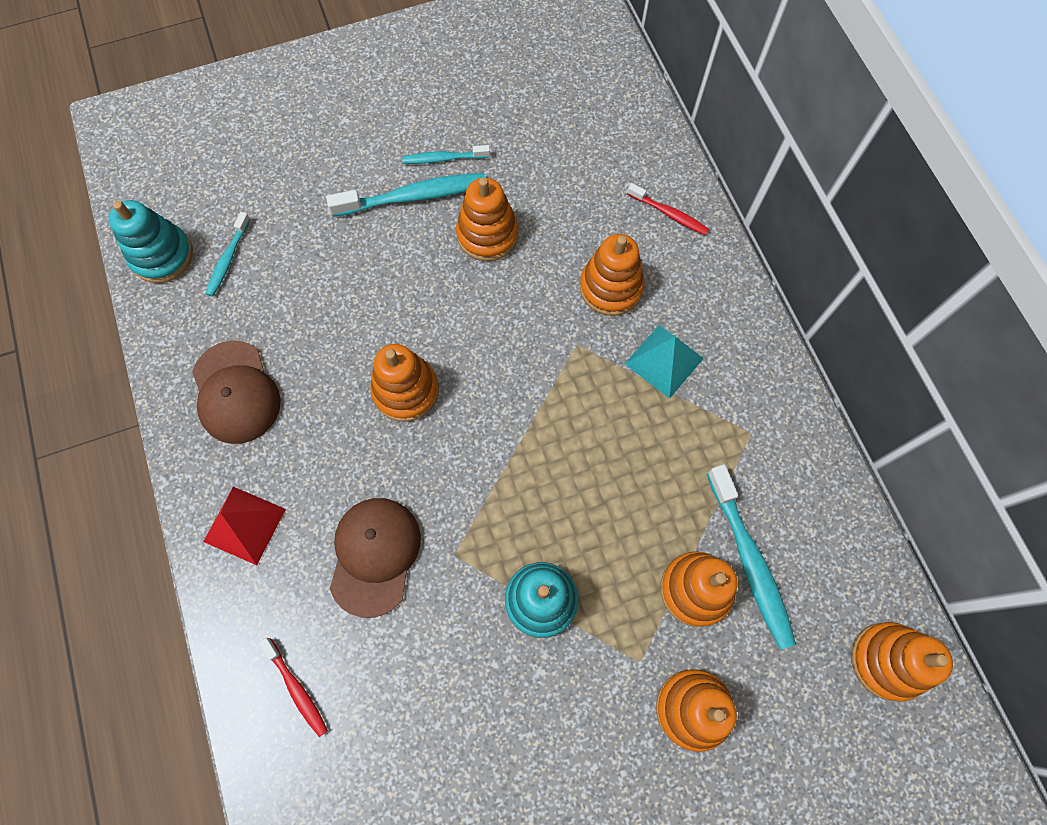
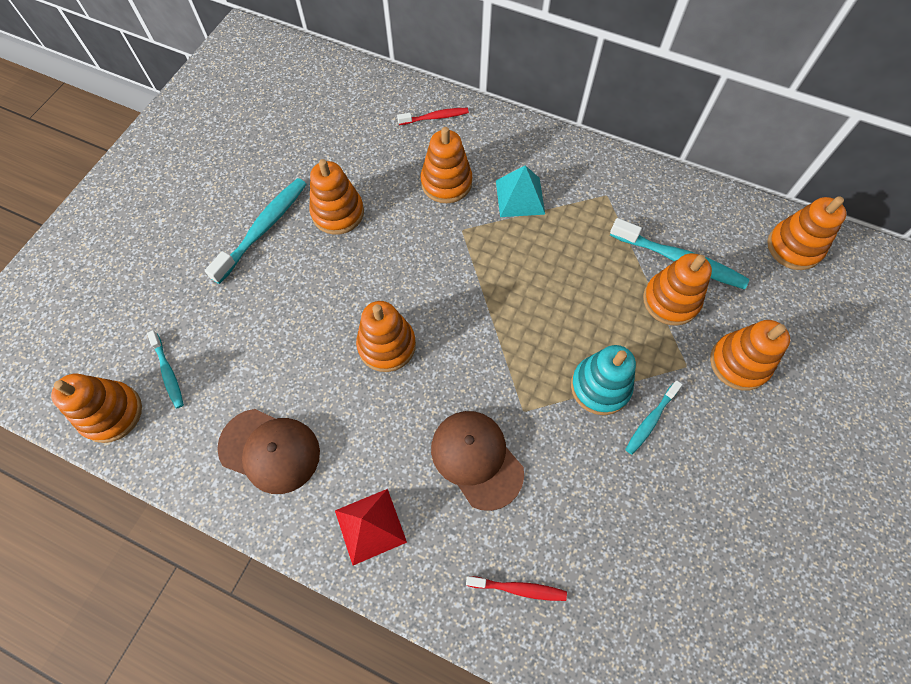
camera: 45 degrees left, 5 degrees down
turquoise stacking toy [108,200,193,283] -> orange stacking toy [51,374,142,443]
turquoise toothbrush [402,145,490,164] -> turquoise toothbrush moved to [625,380,683,455]

